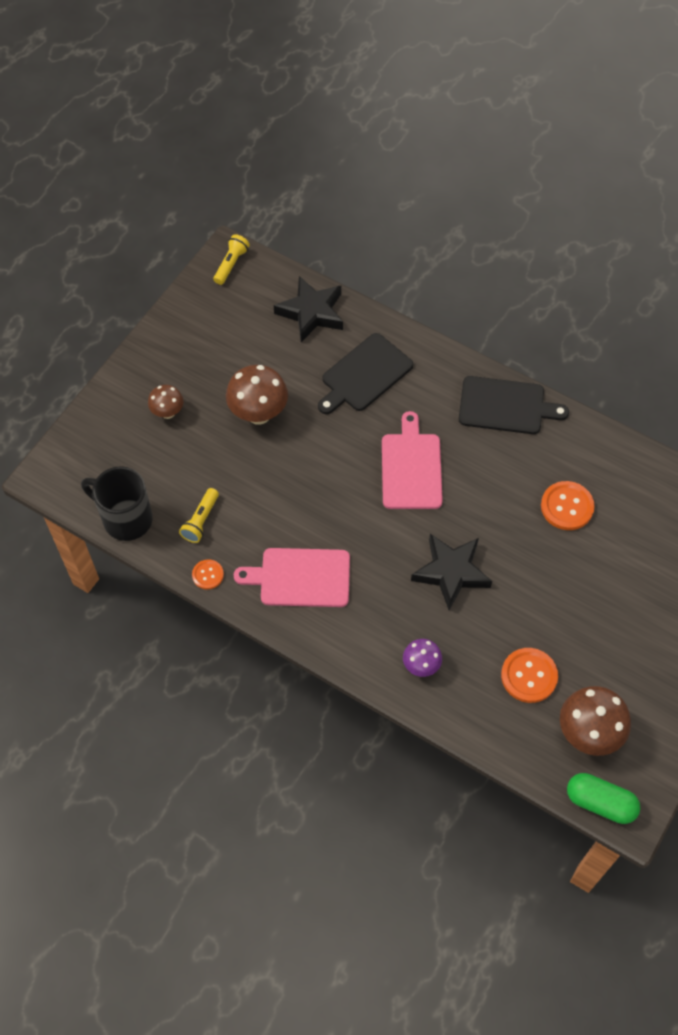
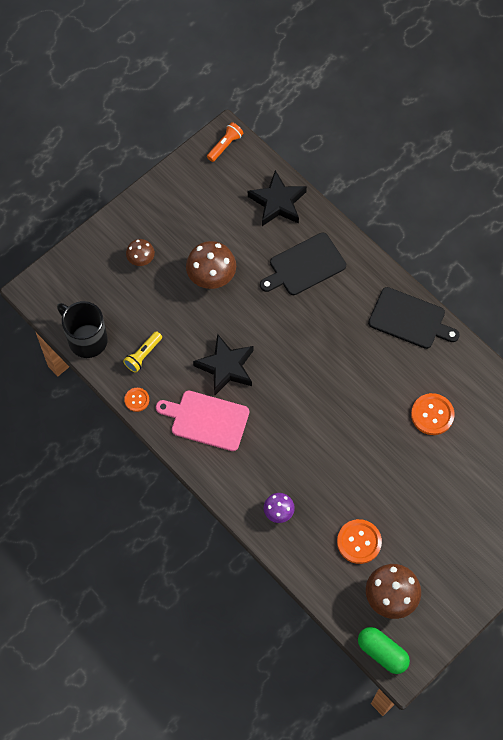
camera: 15 degrees right, 5 degrees up
yellow flashlight [214,234,250,285] -> orange flashlight [207,122,243,162]
pink cutting board [382,411,443,509] -> none
black star [411,534,492,610] -> black star moved to [193,334,254,396]

